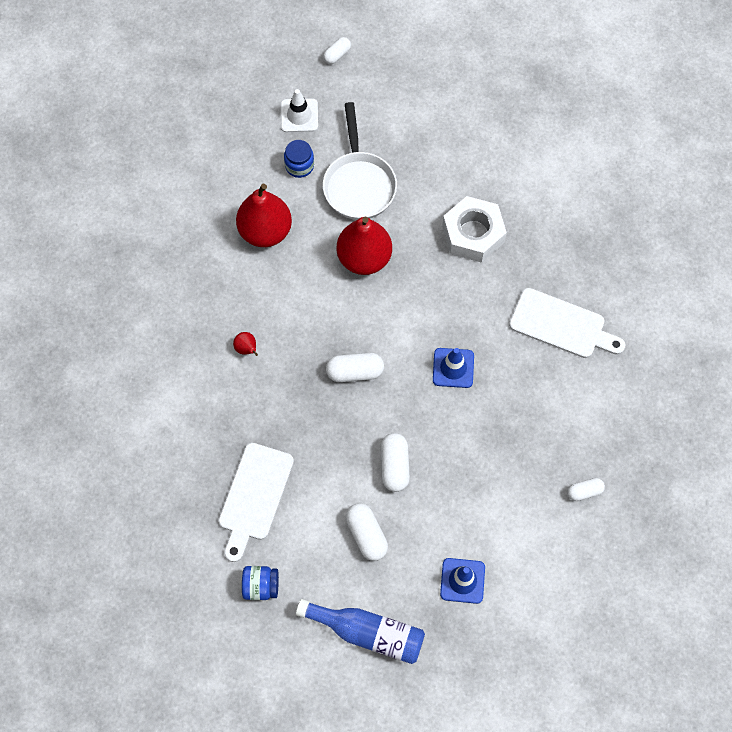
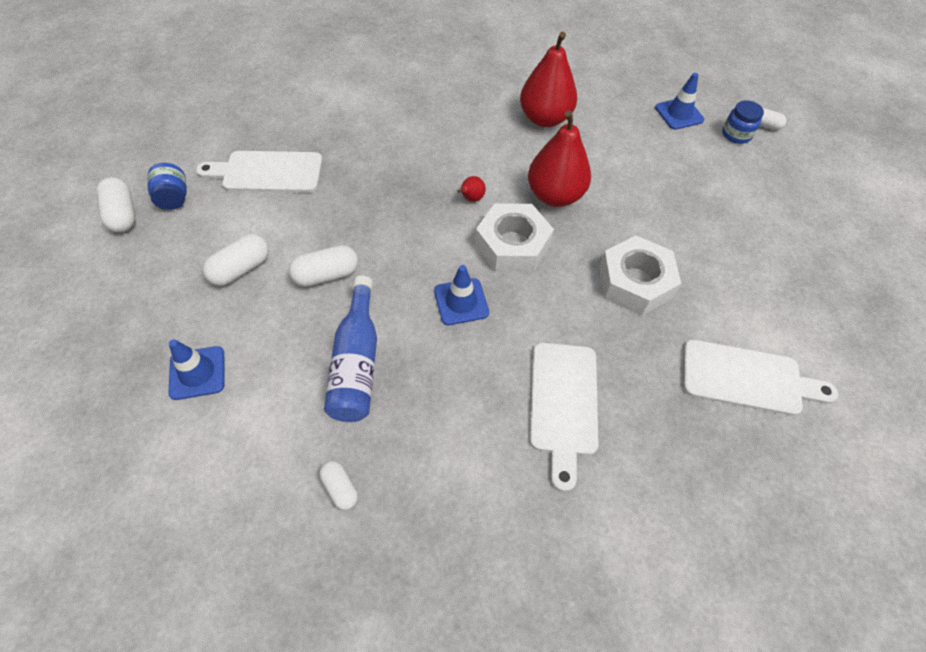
camera: 70 degrees right, 10 degrees down
red pear [233,332,258,356] -> red pear moved to [458,176,486,202]
white traffic cone [281,89,318,132] -> blue traffic cone [655,73,704,130]
blue jar [284,140,314,178] -> blue jar moved to [722,100,764,144]
blue bottle [296,599,425,664] -> blue bottle moved to [324,276,377,422]
white pan [323,102,397,220] -> none
white capsule [326,353,384,382] -> white capsule moved to [96,177,135,232]
none -> white nut [475,203,554,272]
none -> white cutting board [683,340,838,416]

